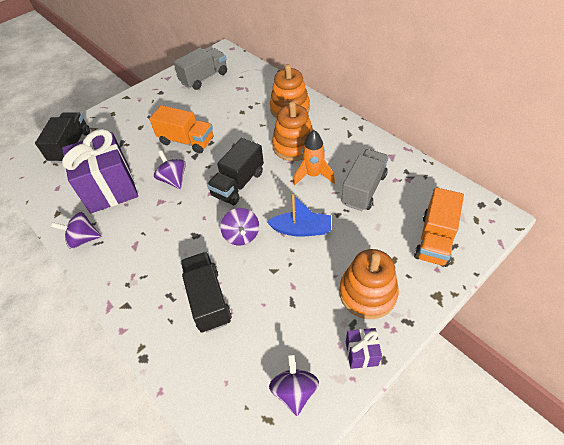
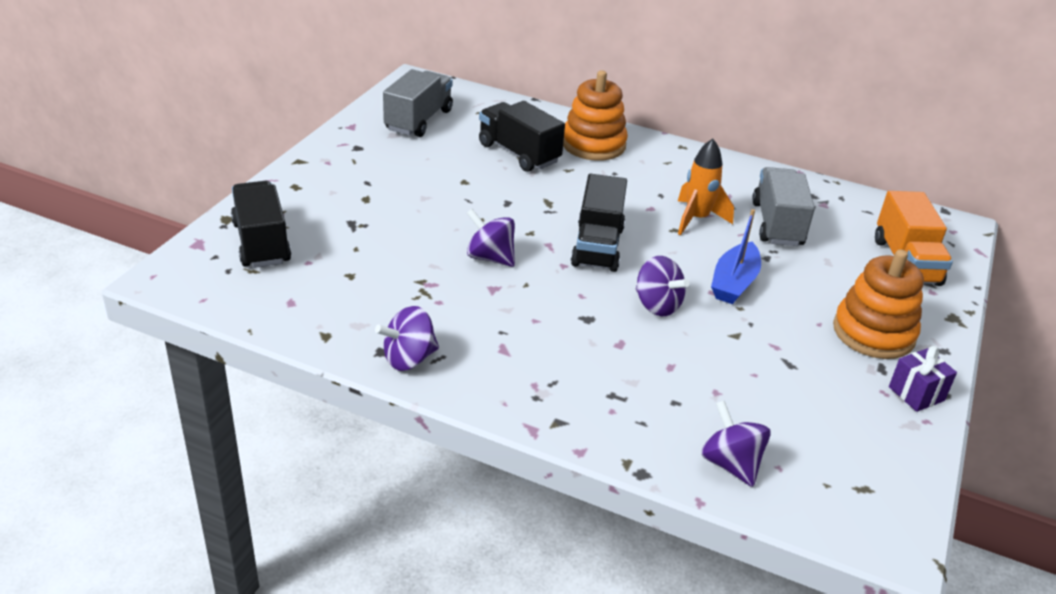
camera: 30 degrees left, 15 degrees down
purple gift [62,129,138,213] -> none
orange truck [149,105,213,154] -> none
black truck [181,252,232,333] -> black truck moved to [479,101,565,172]
blue boat [267,194,331,237] -> blue boat turned 135 degrees clockwise [711,209,761,304]
purple spinning top [269,354,319,416] -> purple spinning top moved to [701,401,771,487]
orange stacking toy [272,101,313,161] -> none

